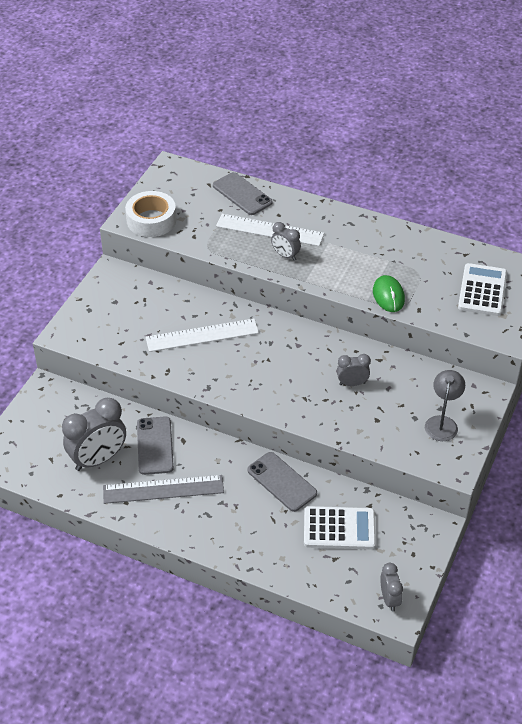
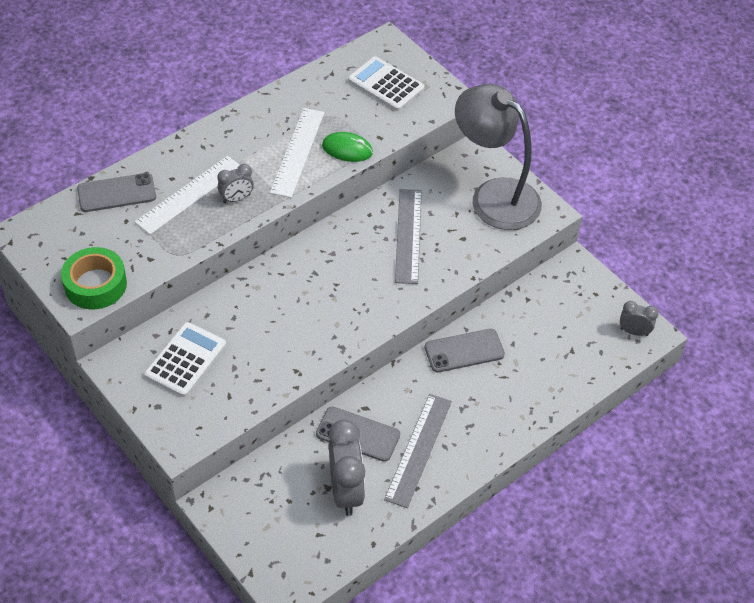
camera: 65 degrees left, 5 degrees up
white tape [125,191,176,237] -> green tape [61,247,127,309]
white ruler [146,319,259,352] -> white ruler moved to [270,108,325,198]
white calculator [304,506,376,549] -> white calculator moved to [145,322,226,397]
grey clock [337,354,371,386] -> grey ruler [395,189,422,284]
grey lamp [425,370,465,441] -> grey lamp [455,84,542,230], size x2.08

